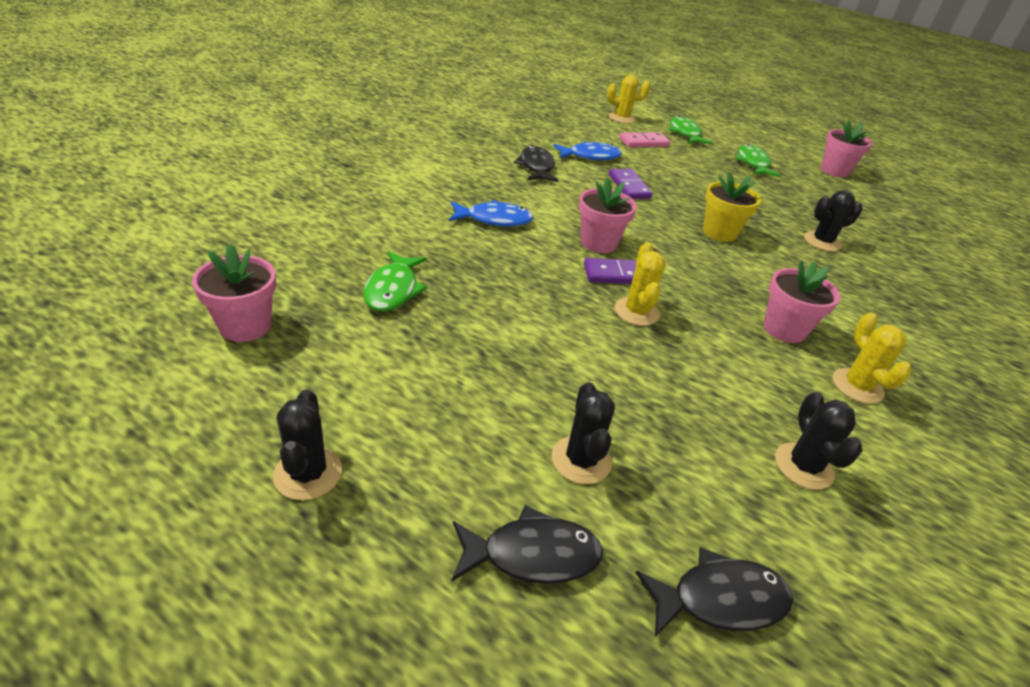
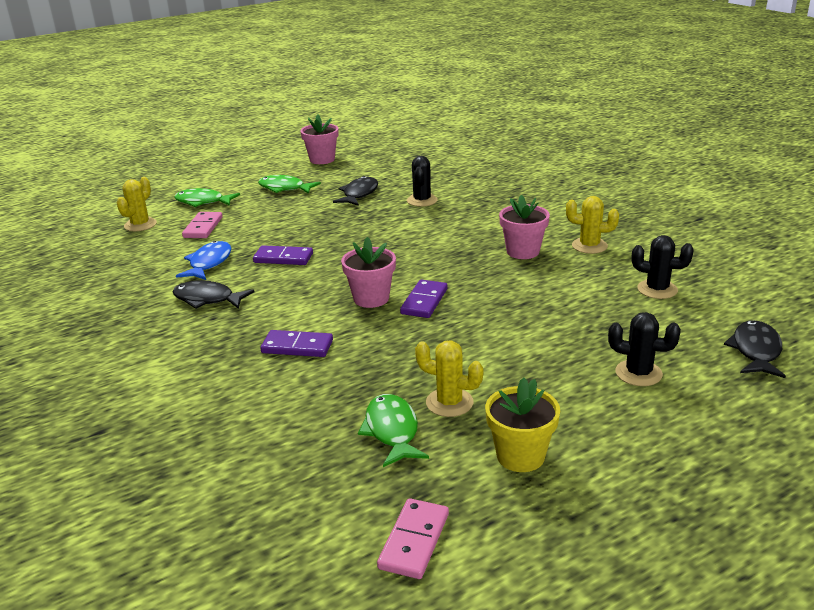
camera: 60 degrees left, 10 degrees down
pink flower pot [192,244,276,342] -> pink domino [377,498,449,579]
black cactus [273,389,342,500] -> none
green fish [363,251,427,311] -> green fish turned 135 degrees counterclockwise [358,394,429,467]
blue fish [449,200,533,227] -> purple domino [261,330,333,357]
black fish [452,505,603,584] -> black fish moved to [333,176,378,206]
yellow cactus [615,242,665,326] -> yellow cactus moved to [415,341,483,417]
yellow flower pot [703,172,761,242] -> yellow flower pot moved to [485,378,560,472]

